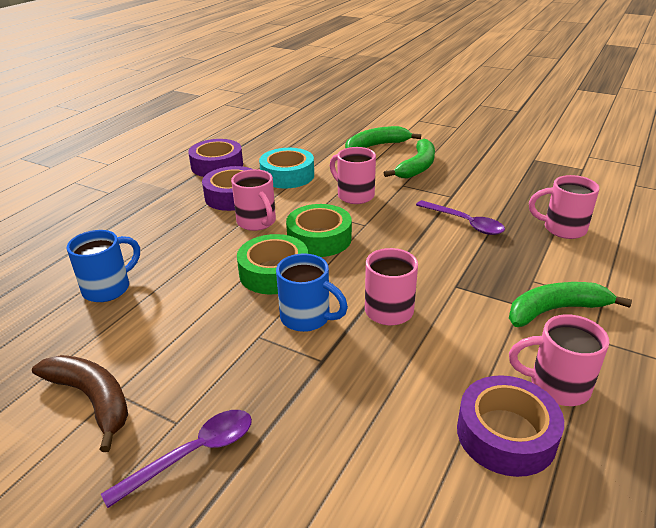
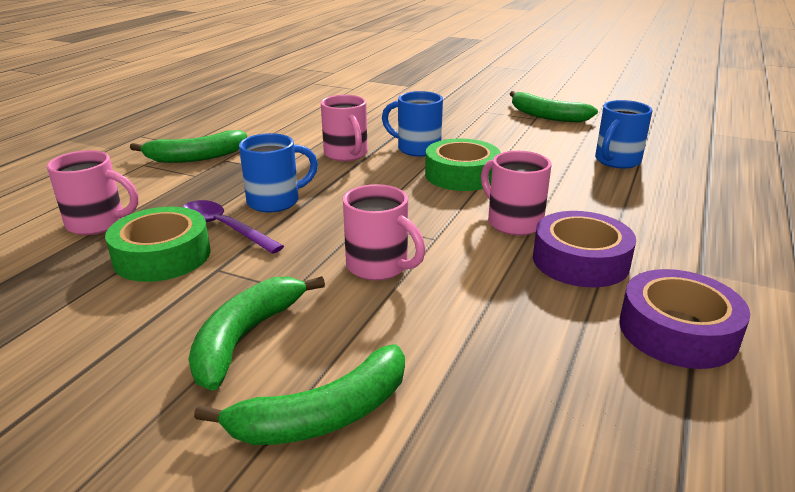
camera: 175 degrees right, 5 degrees down
brown banana [32,355,128,452] -> green banana [510,91,598,122]
purple spoon [101,410,252,508] -> none
turquoise tape [259,148,314,188] -> none
green tape [286,204,352,257] -> green tape moved to [105,207,211,282]
purple tape [457,375,564,477] -> none
pink mug [509,314,609,406] -> none
none -> blue mug [239,133,318,213]

